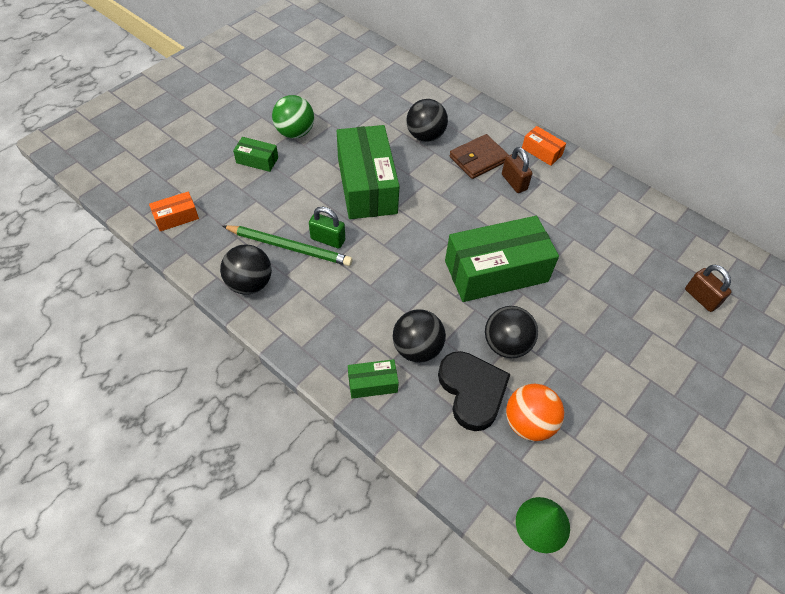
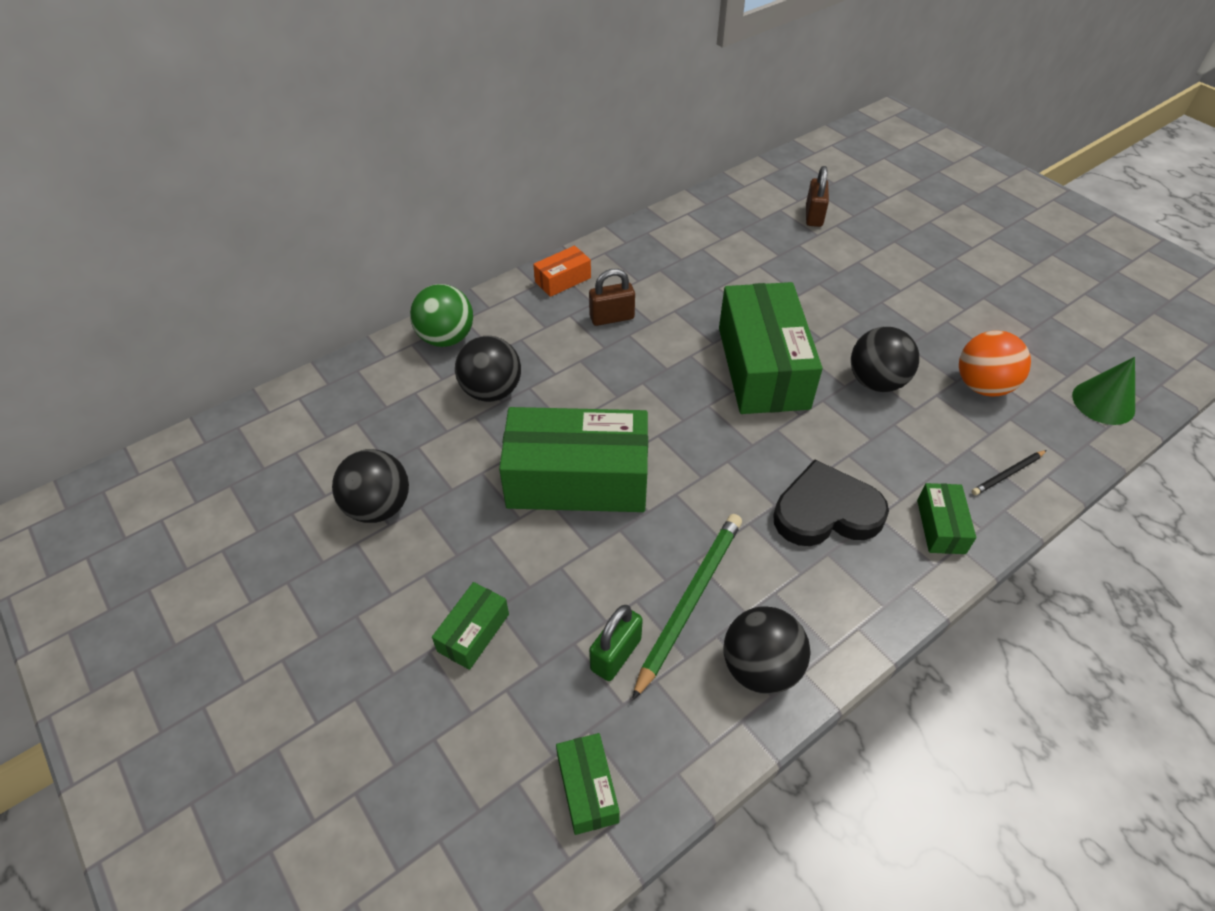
camera: 75 degrees left, 5 degrees down
orange box [149,192,199,231] -> green box [556,733,620,835]
green ball [272,95,314,138] -> green ball moved to [410,284,473,347]
green padlock [309,206,345,249] -> green padlock moved to [589,605,643,681]
black ball [393,309,446,362] -> black ball moved to [332,449,409,523]
black heart [438,351,511,431] -> black heart moved to [773,460,889,546]
brown wallet [449,134,509,179] -> none
brown padlock [685,265,731,312] -> brown padlock turned 60 degrees counterclockwise [806,166,829,227]
none -> black pencil [972,450,1047,495]

